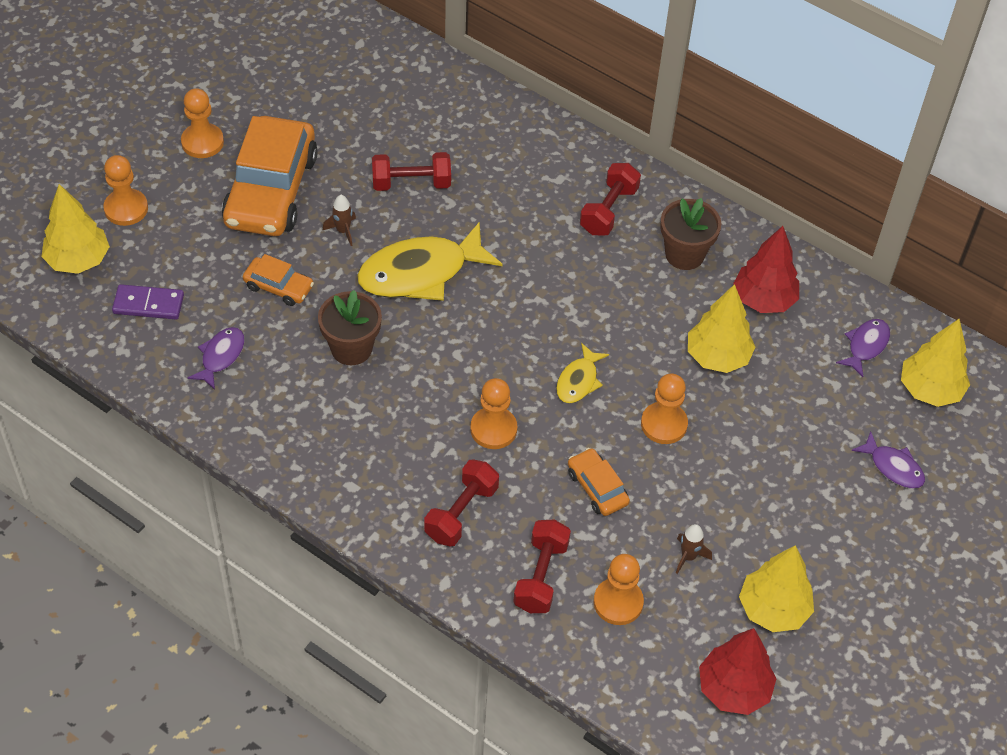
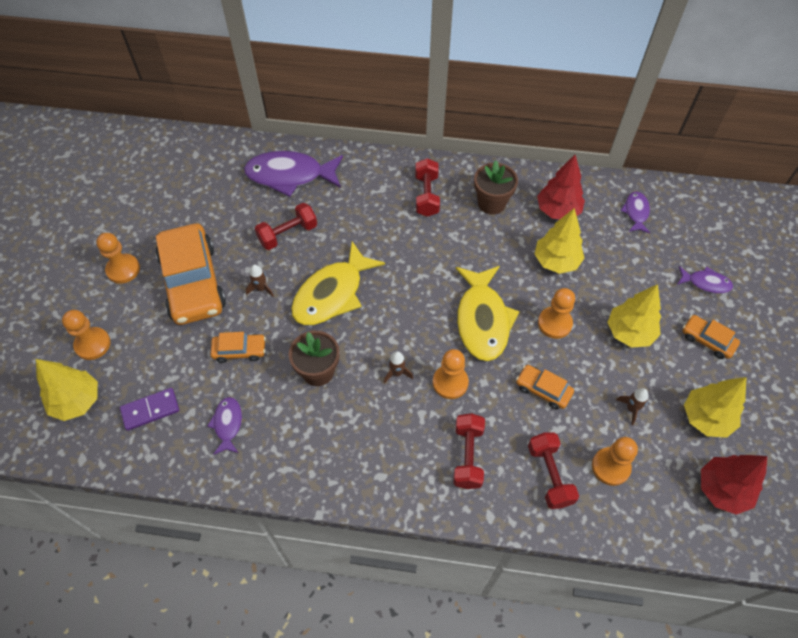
camera: 25 degrees left, 5 degrees up
yellow fish [556,343,609,403] -> yellow fish [455,266,520,361], size x1.99
yellow tree [901,319,970,407] -> yellow tree moved to [607,284,661,348]
none -> purple fish [244,151,343,197]
none -> brown rocket [384,351,413,384]
none -> orange car [682,315,740,359]

